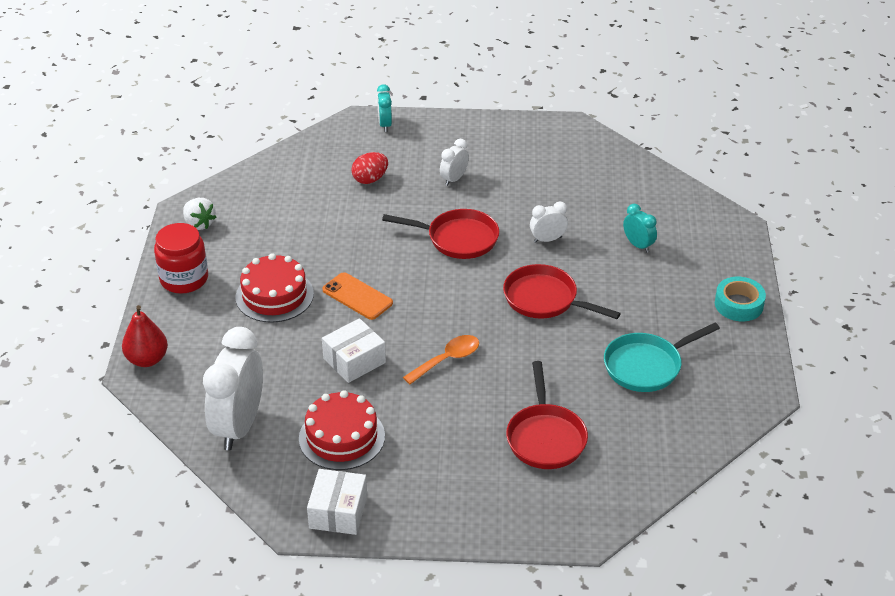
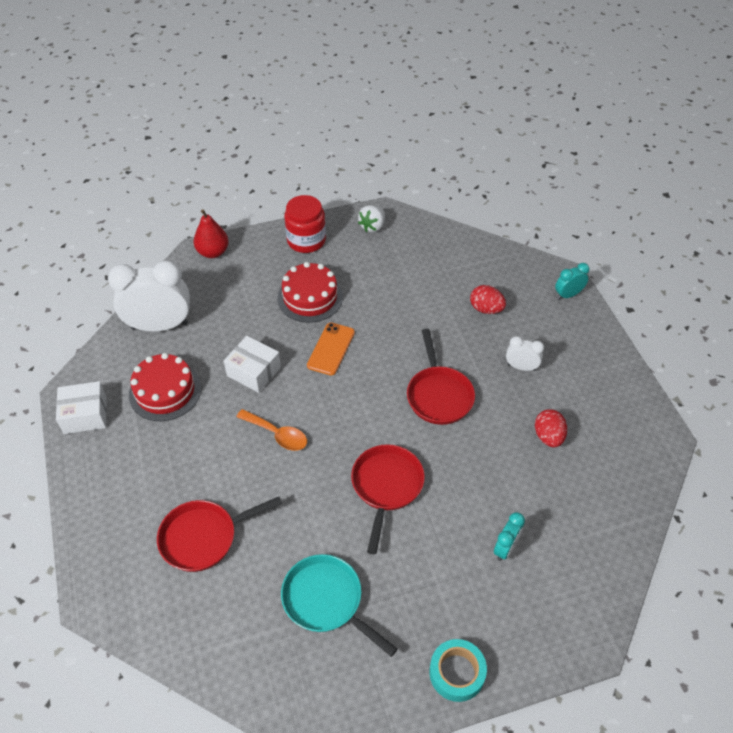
camera: 70 degrees right, 10 degrees up
white clock [530,201,568,243] -> none
none -> red egg [535,409,567,447]

